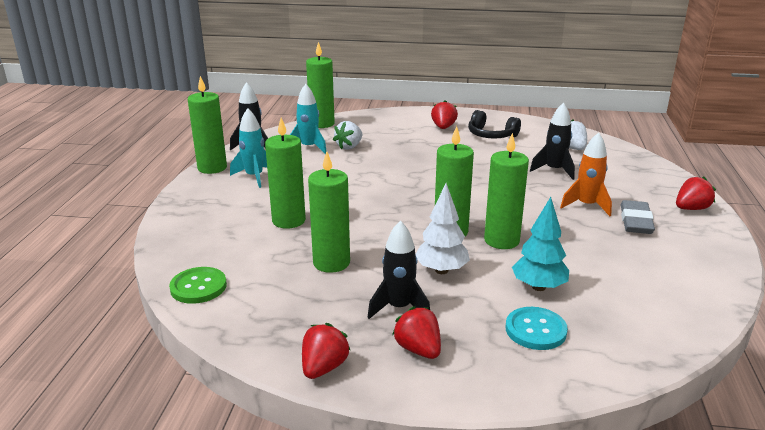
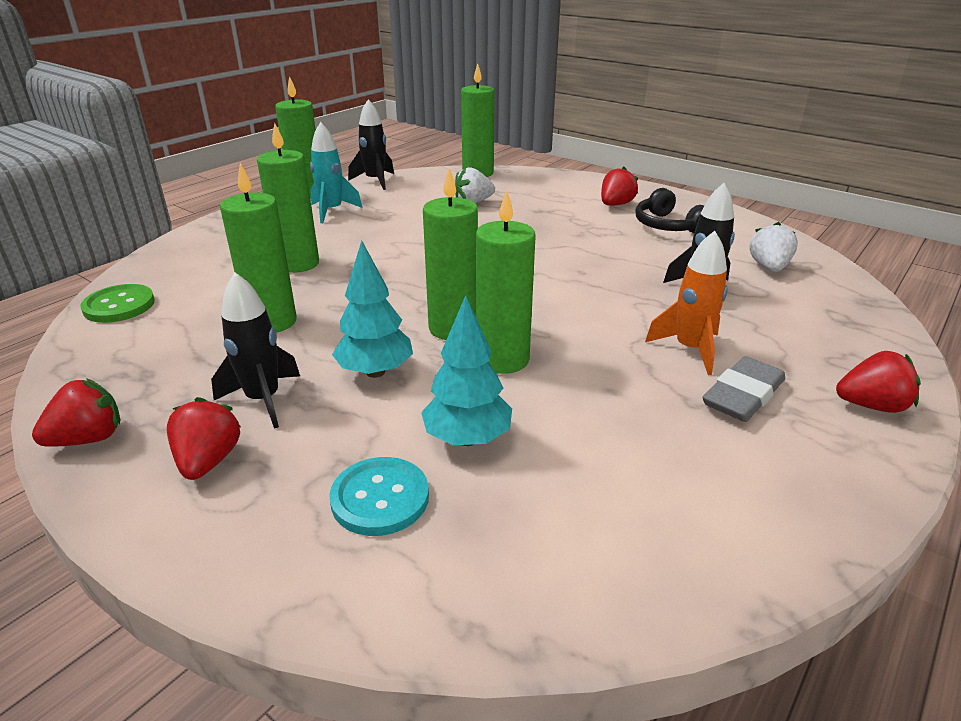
camera: 30 degrees right, 5 degrees up
turquoise rocket [290,84,326,154] -> none
white tree [415,183,470,274] -> turquoise tree [332,240,413,378]

